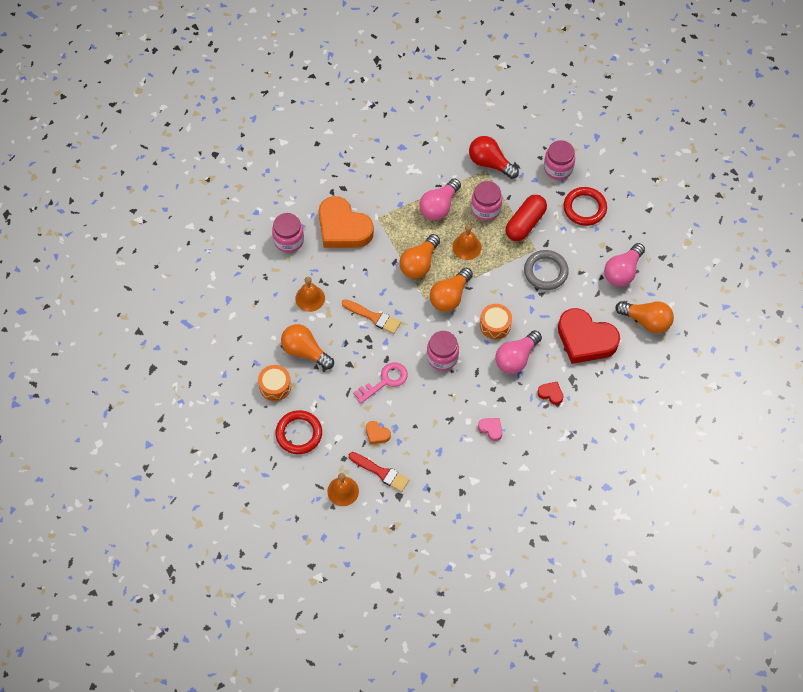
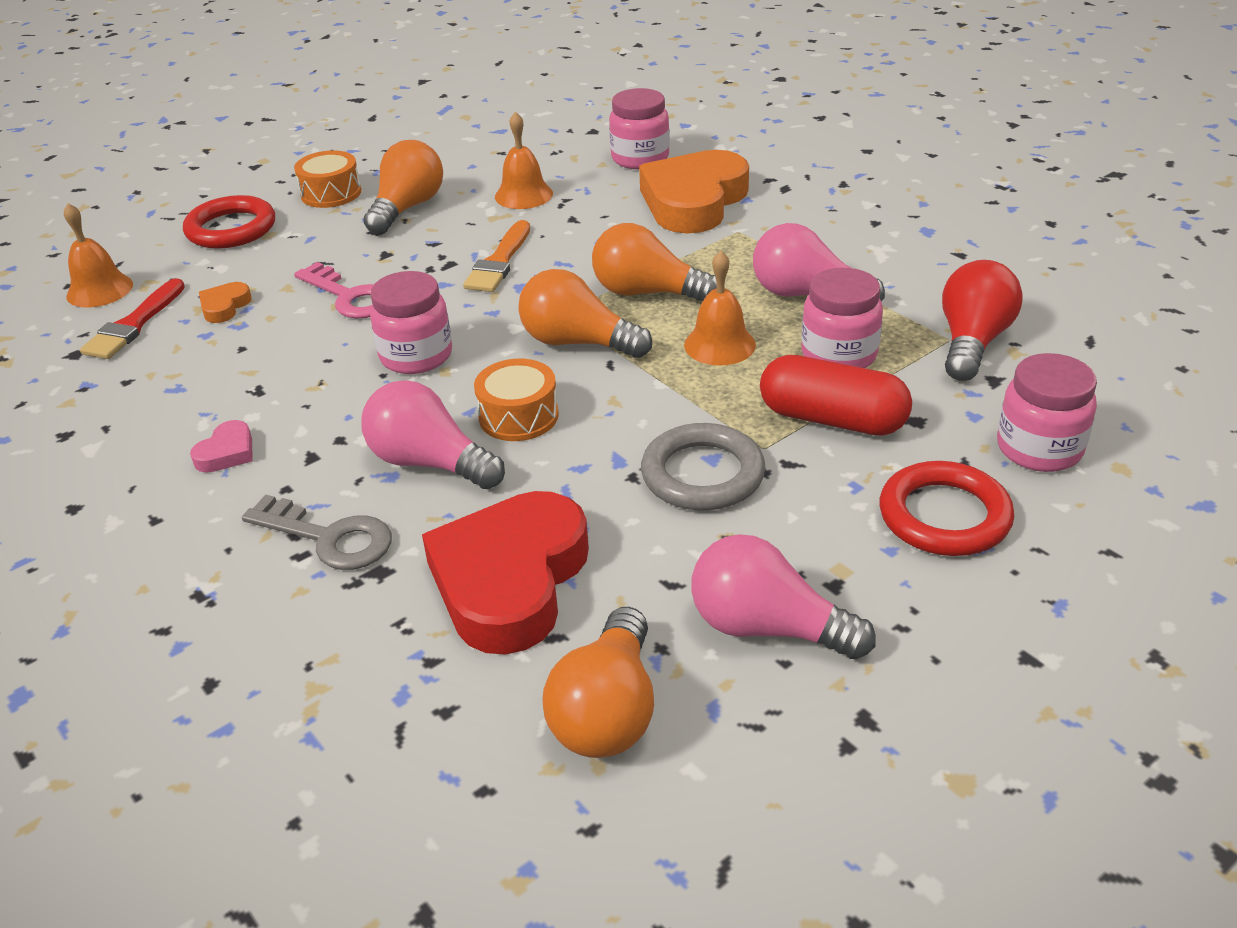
camera: 80 degrees right, 25 degrees down
red heart [537,382,564,405] -> grey key [242,494,392,570]

